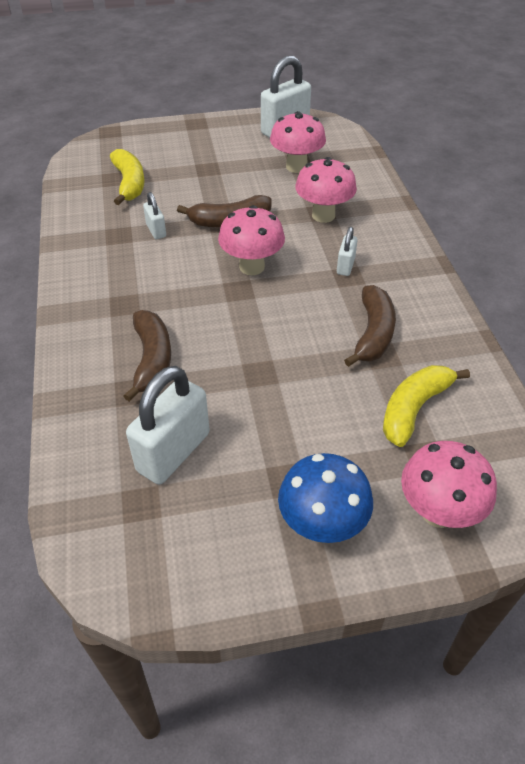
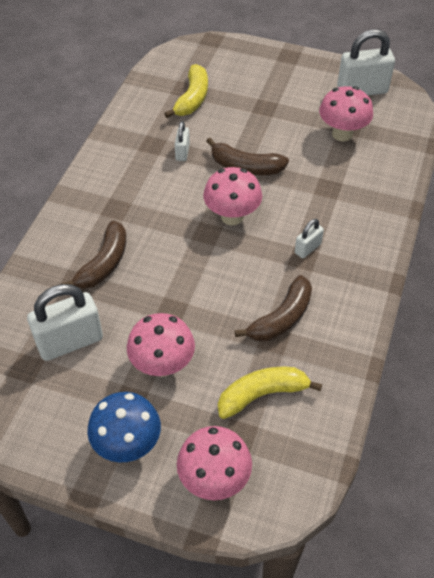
camera: 30 degrees right, 5 degrees up
pink mushroom [295,157,357,223] -> pink mushroom moved to [127,313,195,377]

